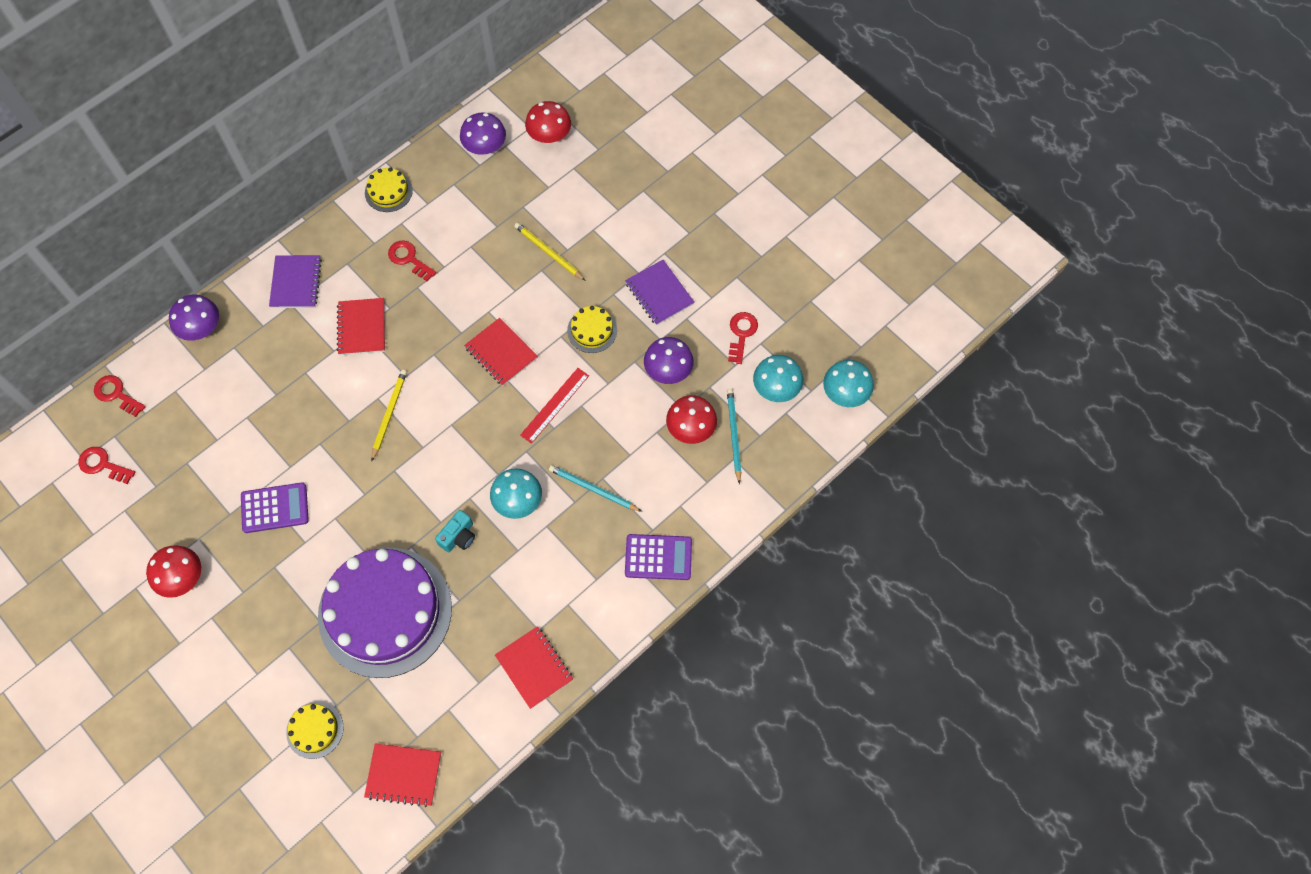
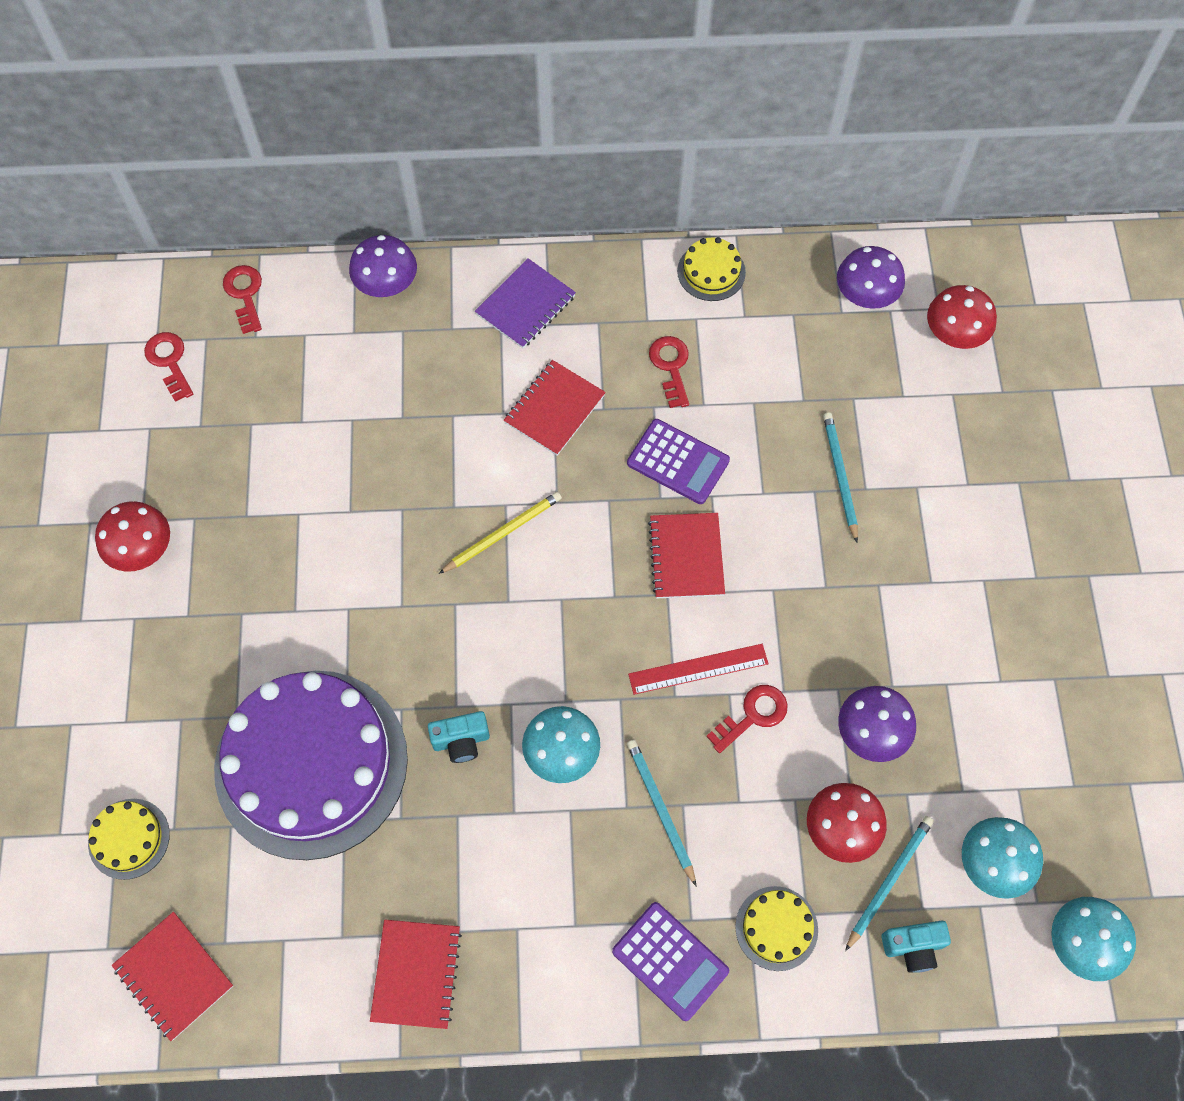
camera: 40 degrees right, 0 degrees up
purple calculator [241,482,309,533] -> purple calculator moved to [627,419,730,504]
yellow pencil [514,223,586,281] -> turquoise pencil [823,413,858,543]
yellow cake [567,306,617,353] -> yellow cake moved to [735,886,818,971]
purple notebook [625,260,695,325] -> none
red key [728,312,758,364] -> red key moved to [706,685,788,753]
none -> turquoise camera [882,920,951,973]

